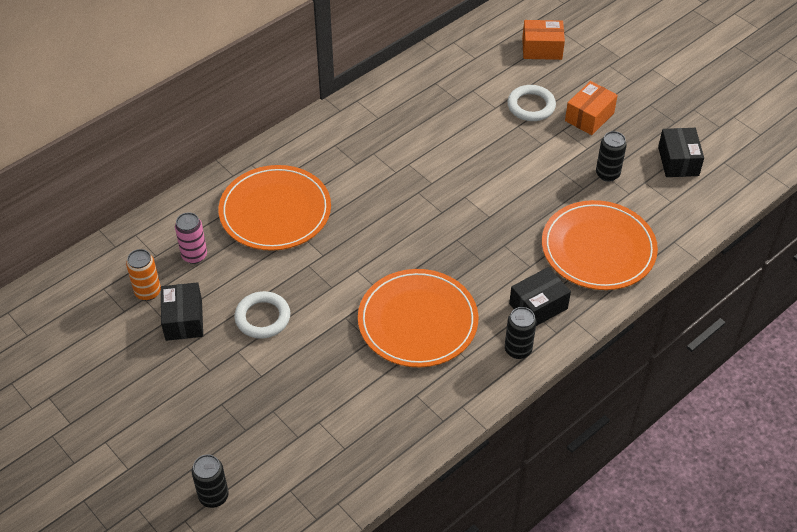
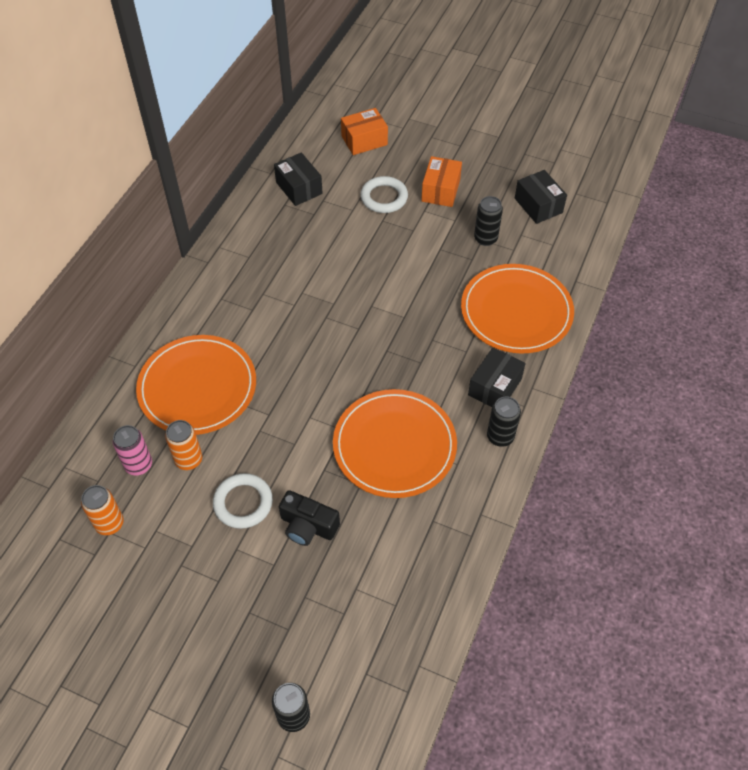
camera: 25 degrees left, 5 degrees up
black box [161,282,203,341] -> black box moved to [274,153,323,206]
none -> orange can [165,420,202,470]
none -> black camera [279,490,340,546]

